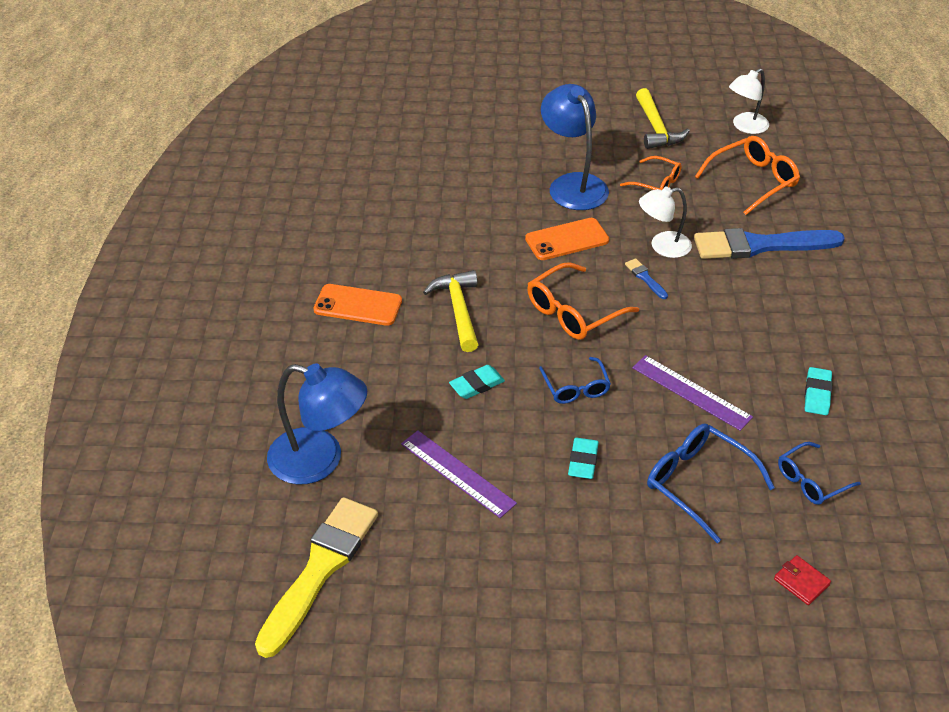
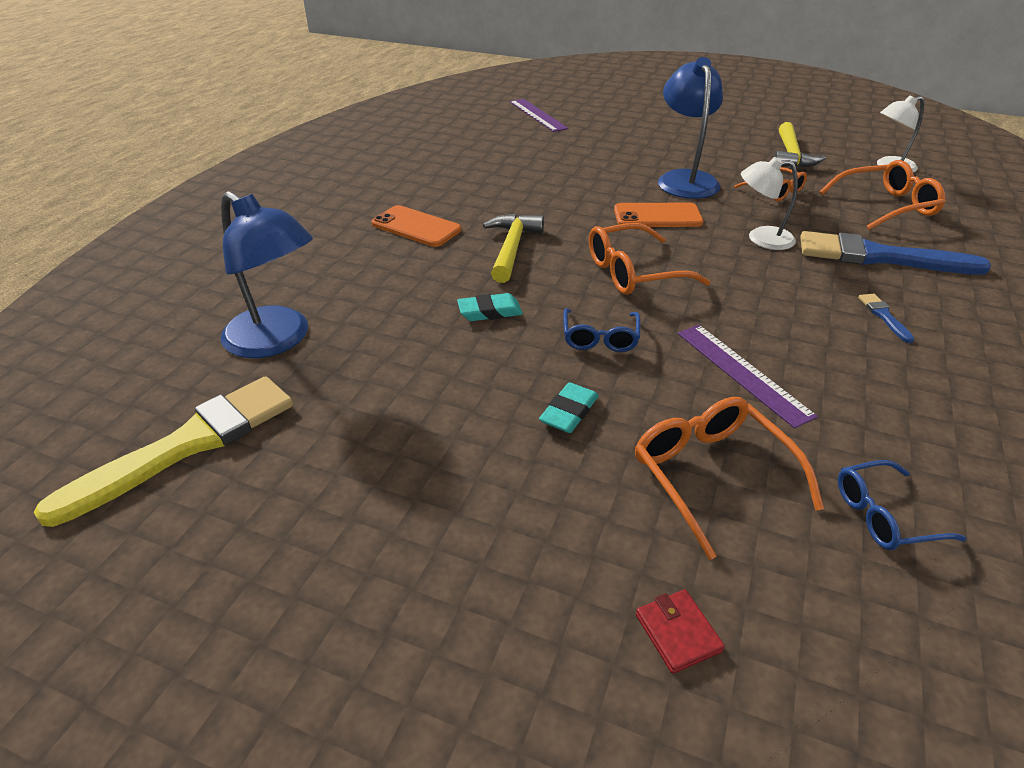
camera: 20 degrees right, 5 degrees down
purple ruler [401,430,517,518] -> purple ruler moved to [510,99,569,132]
blue brush [625,258,668,299] -> blue brush moved to [858,294,915,343]
blue glasses [647,424,775,543] -> orange glasses [635,397,824,560]
red wallet [774,555,831,605] -> red wallet moved to [636,590,725,674]
turquoise eraser [805,367,832,415] -> none

